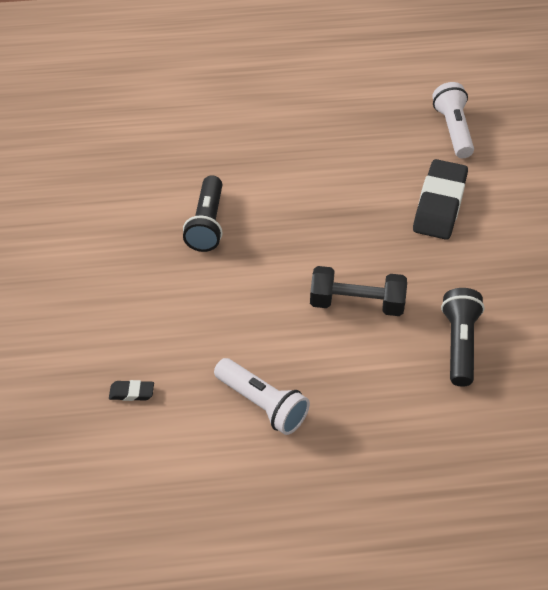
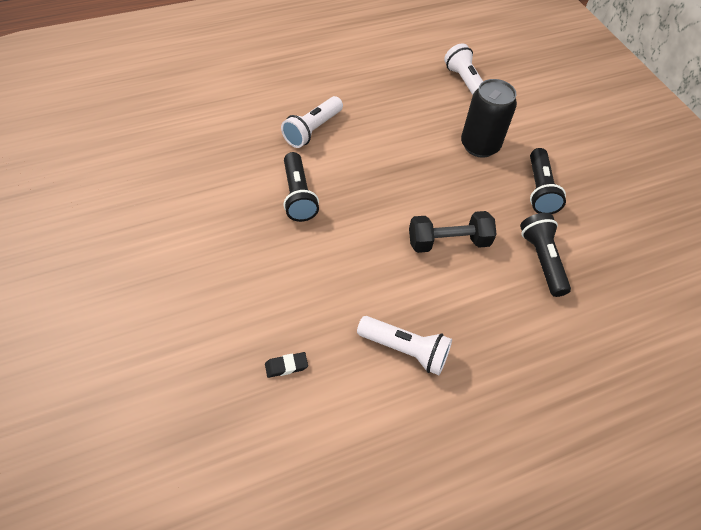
camera: 20 degrees left, 5 degrees up
black eraser [413,159,468,240] -> black can [461,79,517,158]
none -> white flashlight [281,96,343,148]
none -> black flashlight [530,148,566,214]

